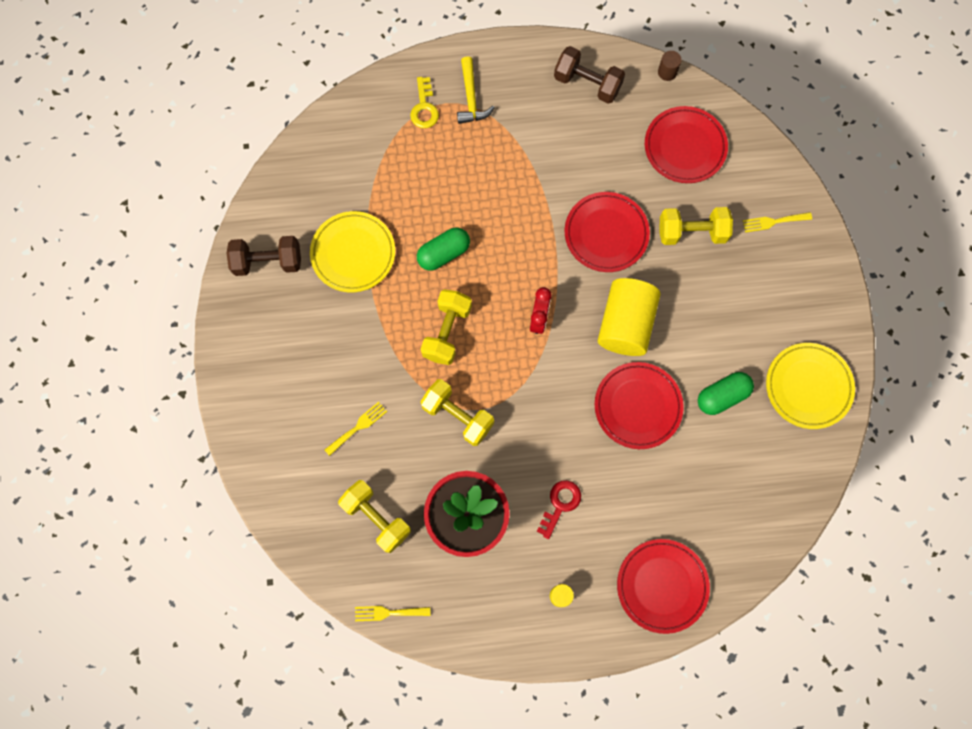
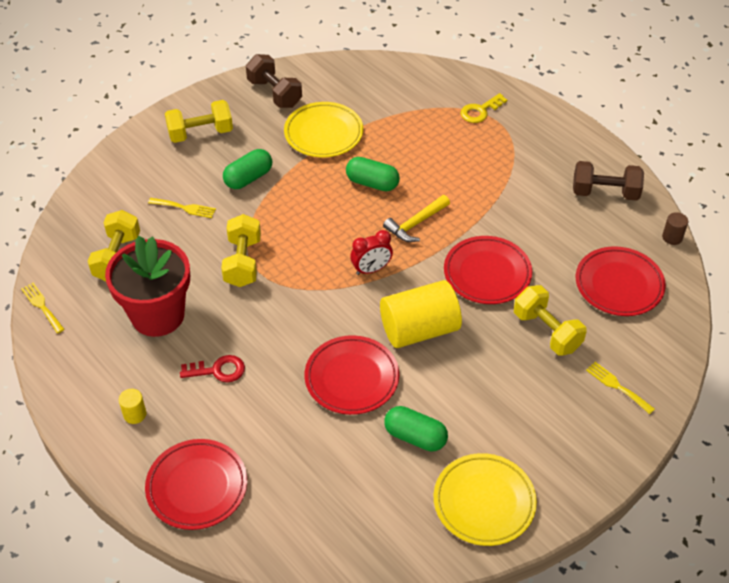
camera: 55 degrees right, 25 degrees down
yellow dumbbell [421,289,472,365] -> yellow dumbbell moved to [165,100,233,143]
yellow hammer [457,56,495,124] -> yellow hammer moved to [383,195,450,242]
brown dumbbell [554,46,625,104] -> brown dumbbell turned 75 degrees counterclockwise [573,161,644,201]
none -> green capsule [223,149,272,189]

